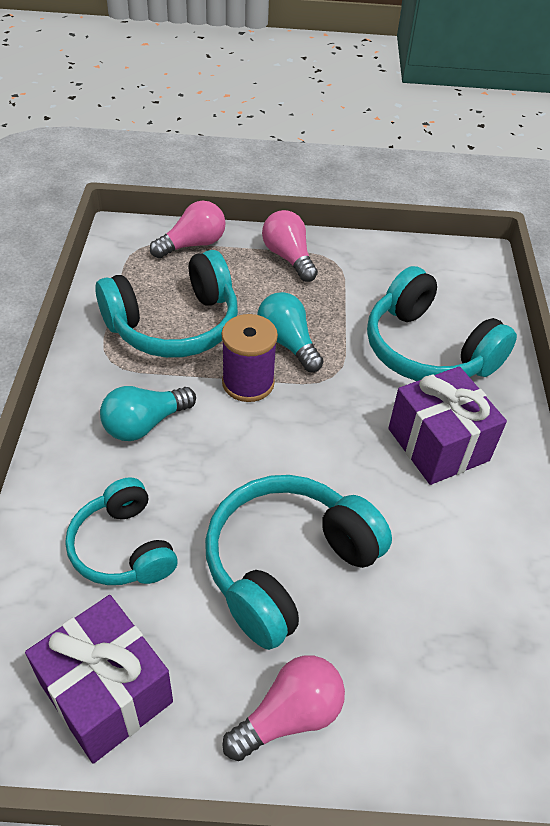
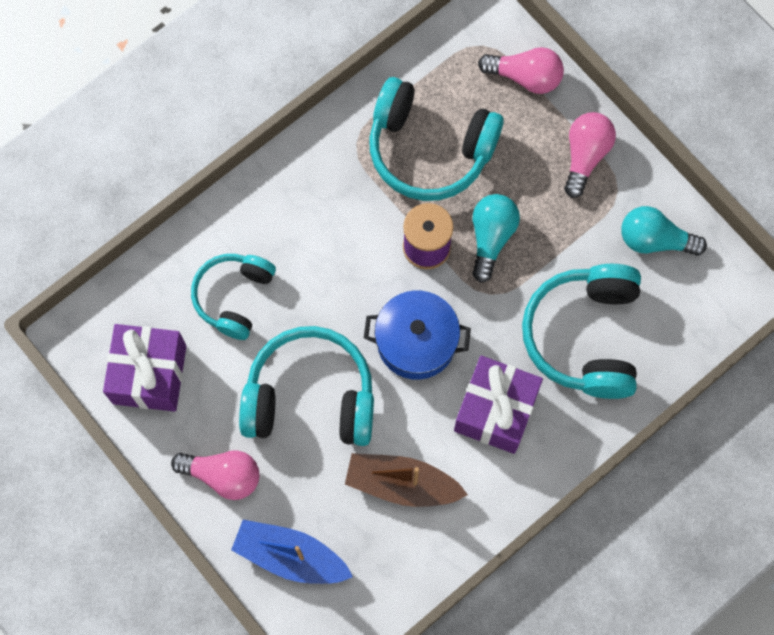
camera: 50 degrees right, 25 degrees up
turquoise light bulb [100,386,196,441] -> turquoise light bulb moved to [621,206,707,256]
none -> blue boat [231,520,353,584]
none -> brown boat [345,453,468,507]
none -> blue pot [364,290,471,380]

